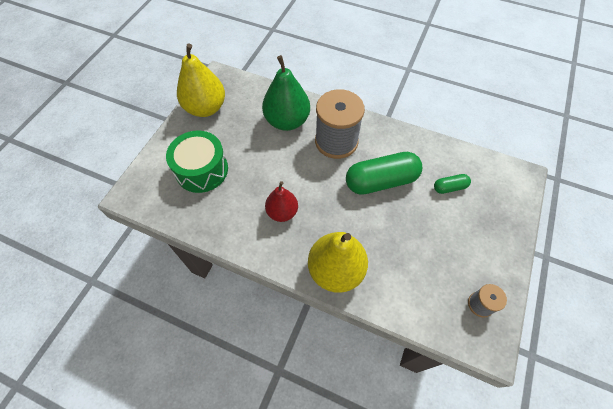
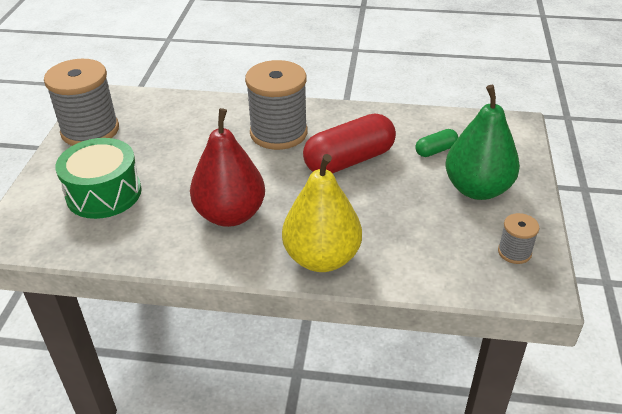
camera: 15 degrees left, 20 degrees down
yellow pear [177,43,225,117] -> grey spool [44,59,119,146]
green pear [262,55,310,131] -> green pear moved to [445,85,520,200]
red pear [265,181,298,222] -> red pear [190,108,265,227], size x1.64
green capsule [346,152,422,195] -> red capsule [303,114,396,174]

